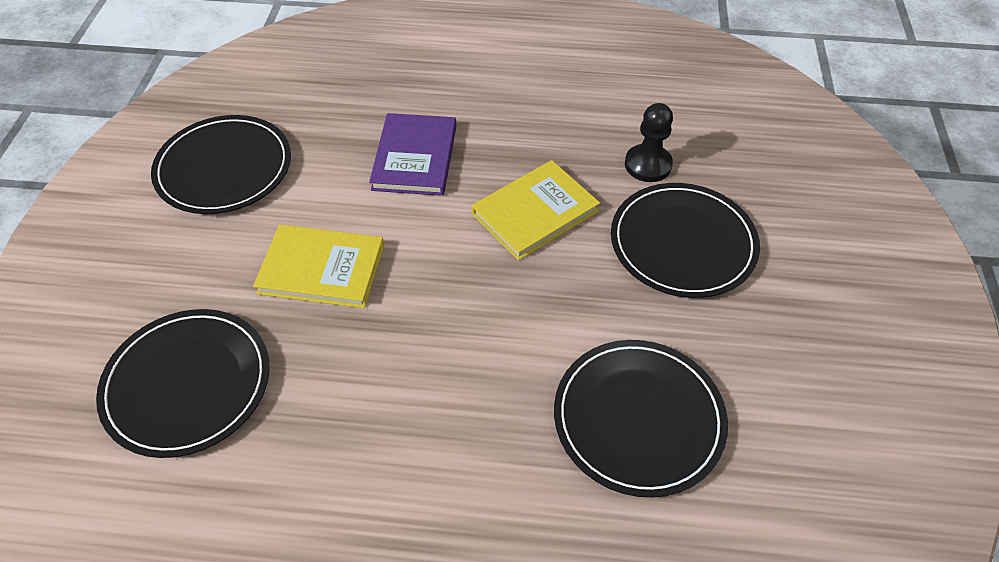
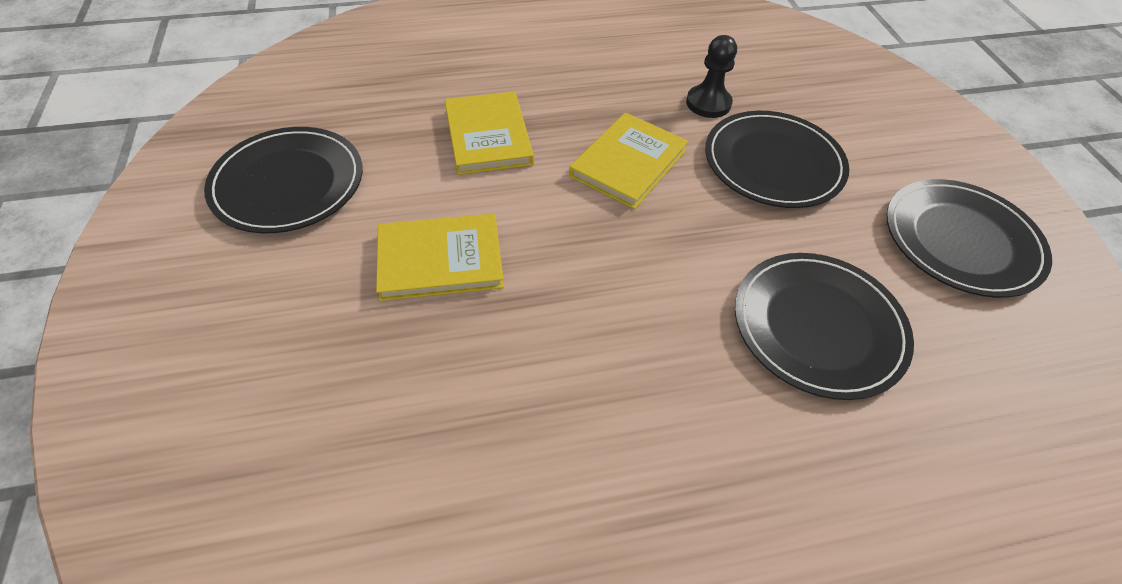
camera: 20 degrees left, 0 degrees up
black plate [96,309,270,458] -> black plate moved to [887,179,1052,298]
purple book [369,113,456,196] -> yellow book [445,91,534,175]

